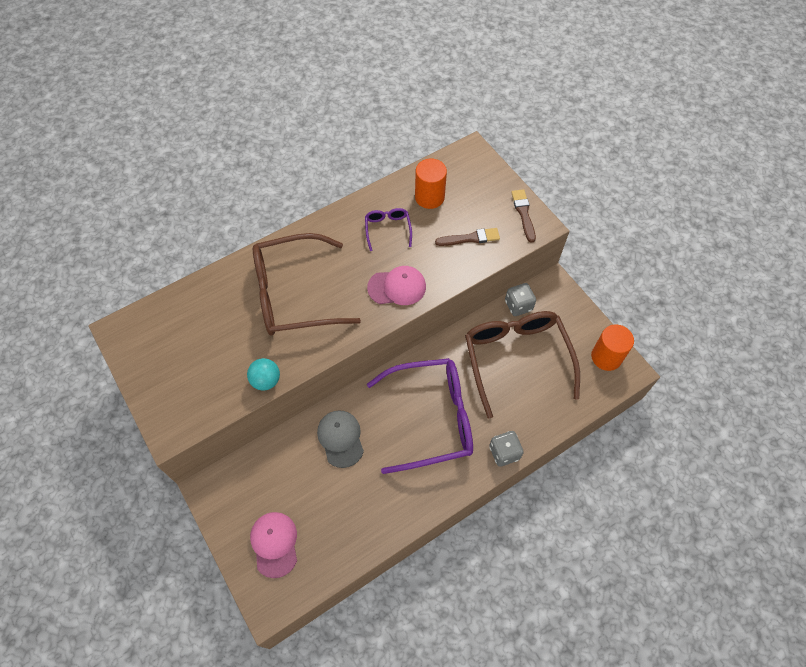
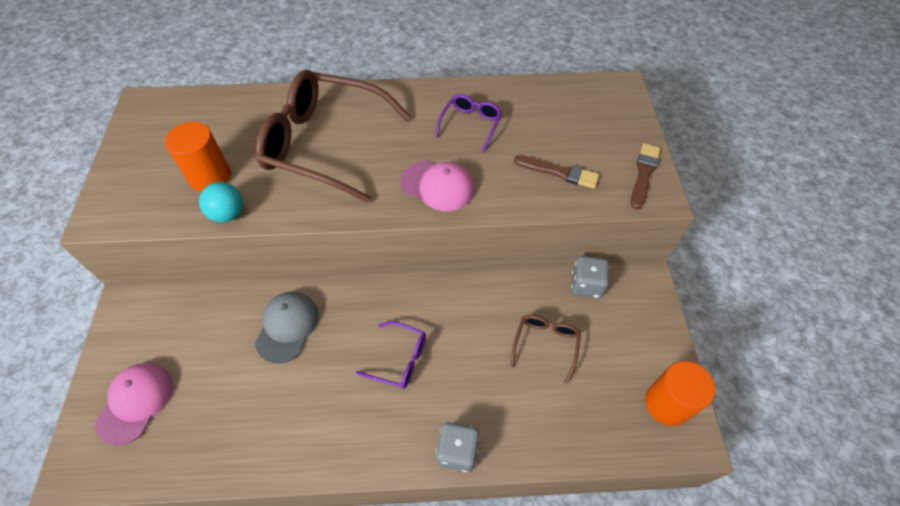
camera: 30 degrees right, 5 degrees down
purple glasses [367,358,473,474] -> purple glasses [356,321,426,389], size x0.45
orange cylinder [415,159,447,209] -> orange cylinder moved to [165,122,231,192]
brown glasses [465,311,580,419] -> brown glasses [511,315,581,384], size x0.45

